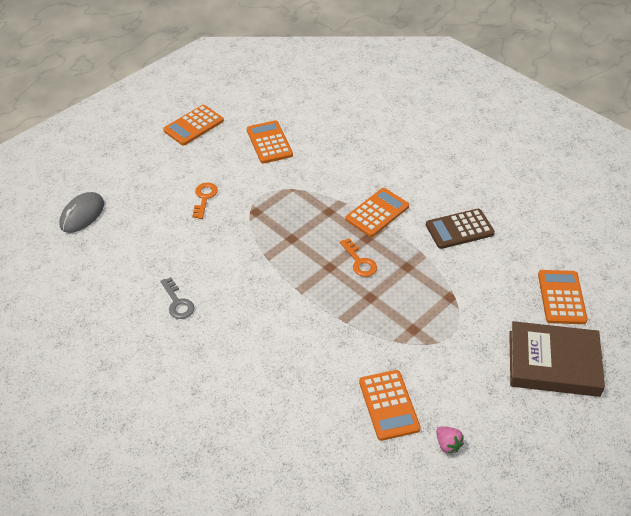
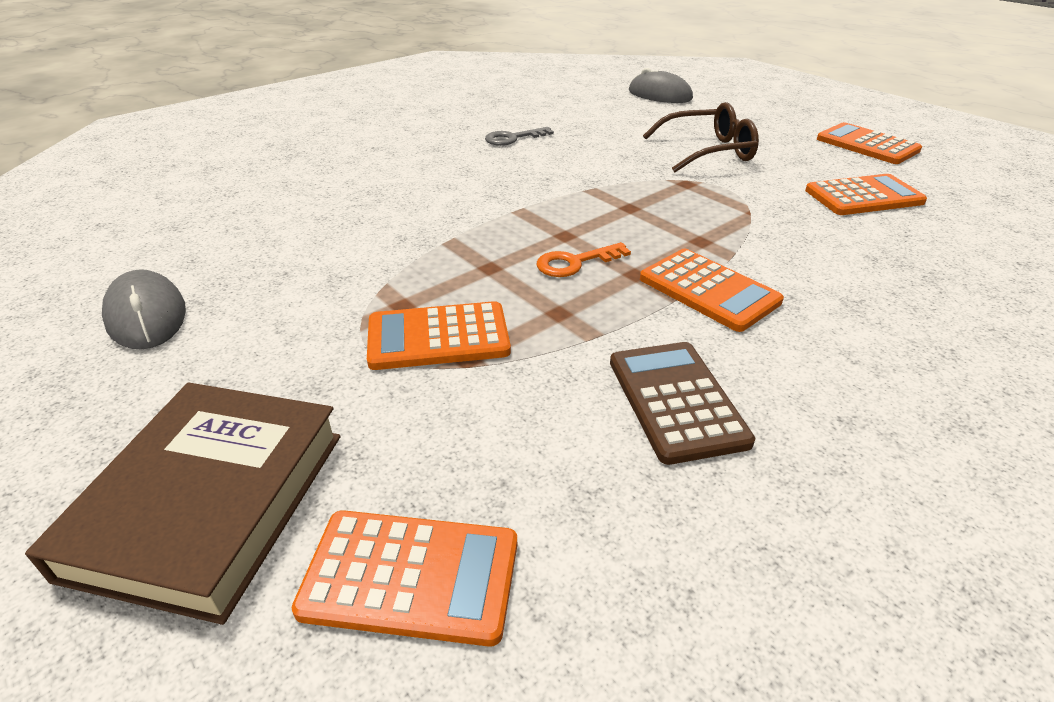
camera: 95 degrees right, 10 degrees down
orange key [192,183,218,219] -> brown glasses [643,102,759,173]
orange calculator [359,370,421,441] -> orange calculator moved to [367,301,511,370]
pink strawberry [436,426,464,454] -> grey mouse [102,269,186,349]

